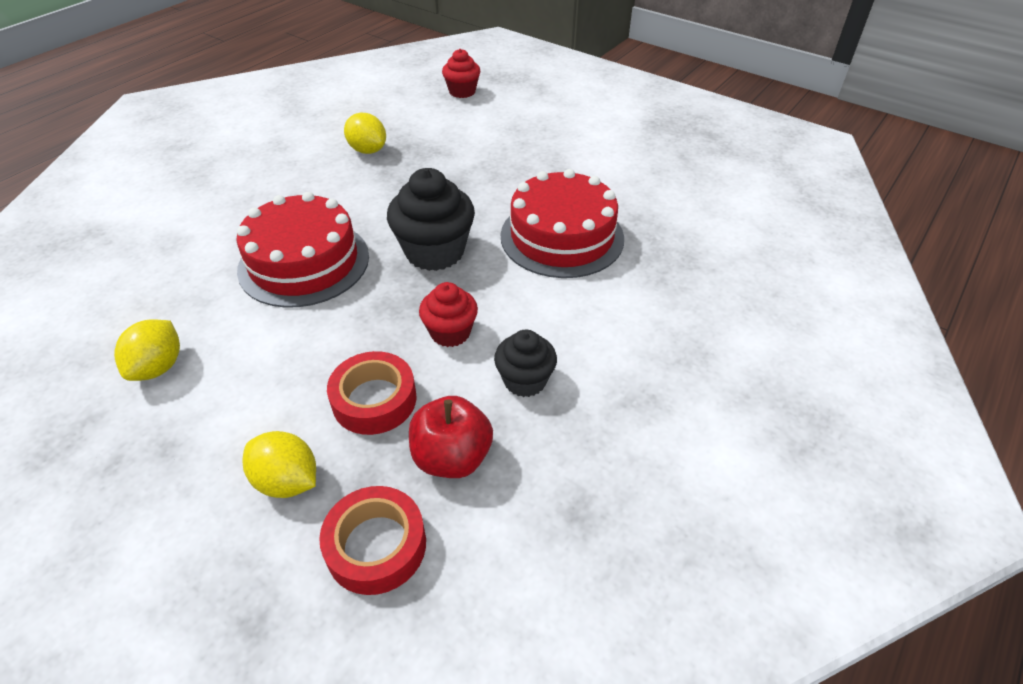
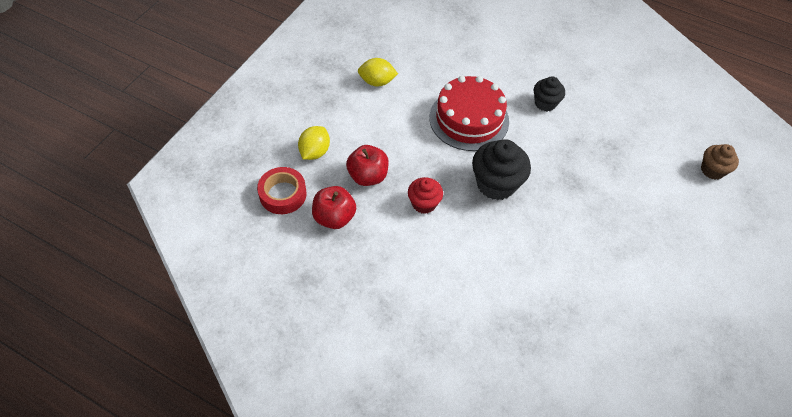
camera: 80 degrees right, 10 degrees up
red tape [327,351,417,435] -> red apple [346,145,389,186]
yellow lemon [344,113,386,154] -> none
red cupcake [442,49,481,98] -> brown cupcake [701,144,739,180]
black cupcake [494,330,557,397] -> black cupcake moved to [534,76,565,111]
red cake [501,169,624,278] -> none

